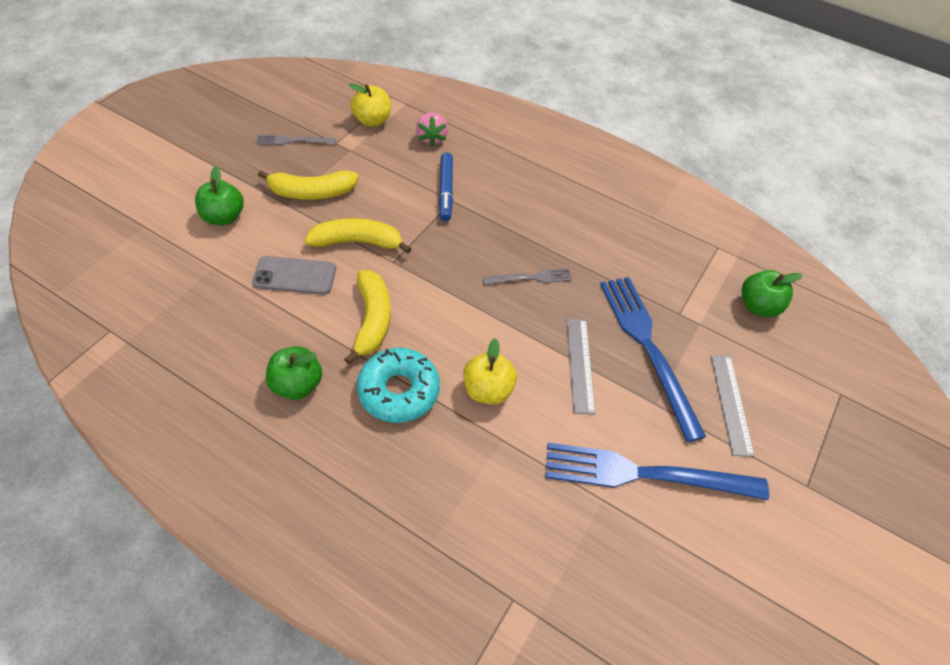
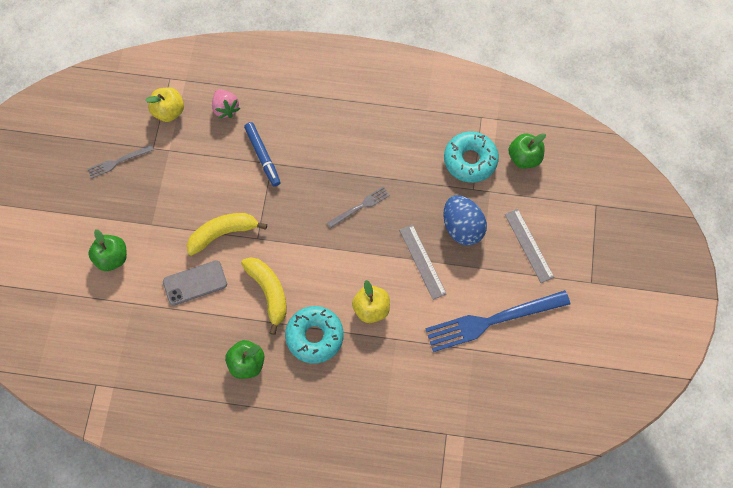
camera: 20 degrees left, 15 degrees up
yellow banana [258,170,359,200] -> none
blue fork [600,277,706,442] -> blue egg [443,195,487,245]
none -> turquoise donut [444,131,499,183]

